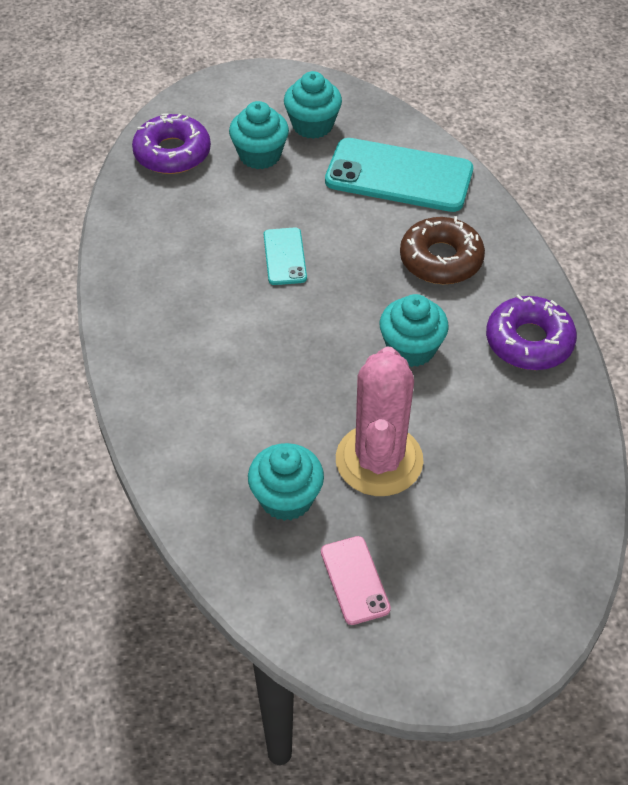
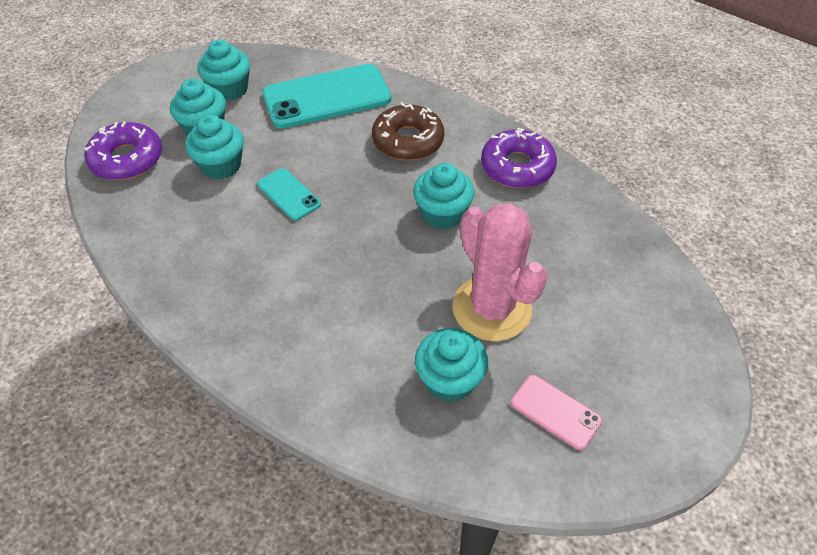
camera: 35 degrees left, 0 degrees up
none -> turquoise cupcake [185,115,244,180]

